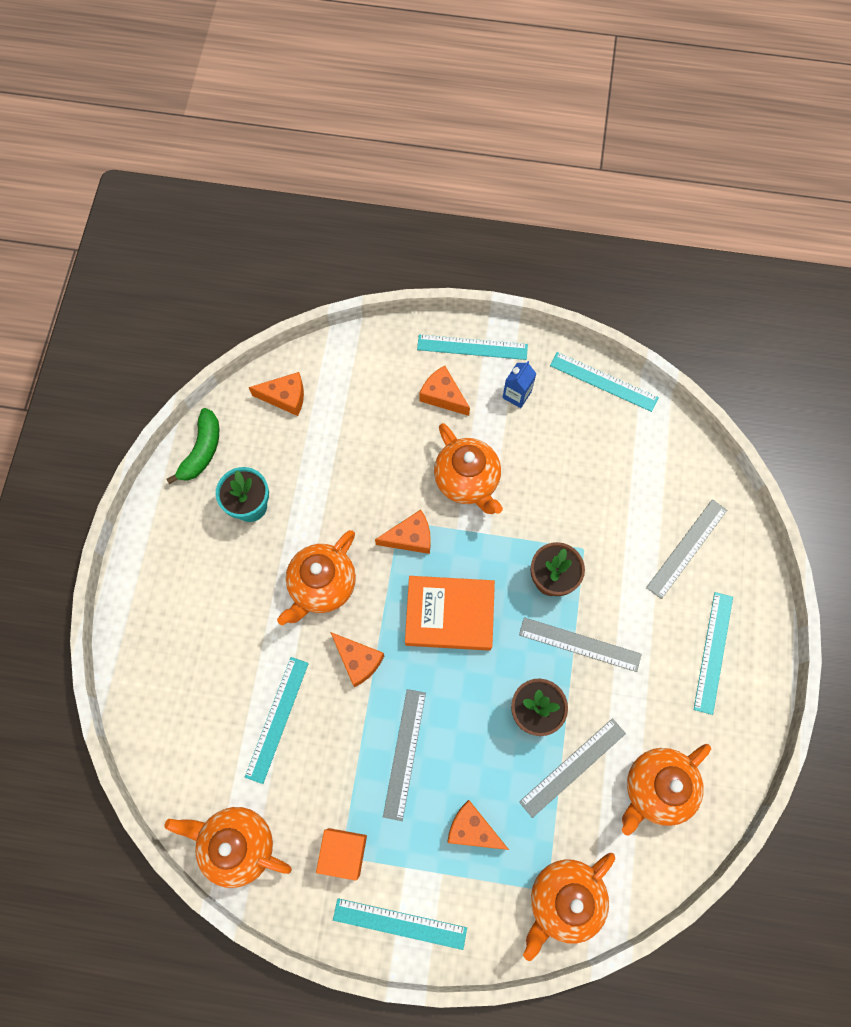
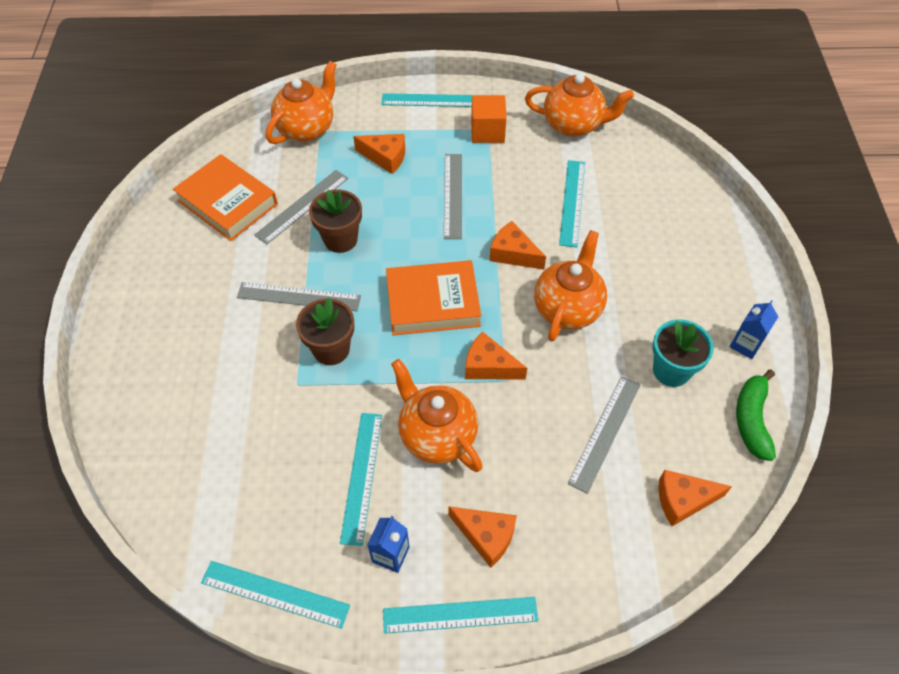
camera: 170 degrees right, 15 degrees down
orange cheese [375,510,431,554] -> orange cheese turned 45 degrees clockwise [465,331,527,380]
orange teapot [622,744,711,836] -> orange book [173,154,278,241]
grey ruler [646,499,727,599] -> grey ruler moved to [568,376,640,494]
turquoise ruler [694,592,733,715] -> turquoise ruler moved to [340,413,382,546]
none -> blue carton [730,300,778,359]

